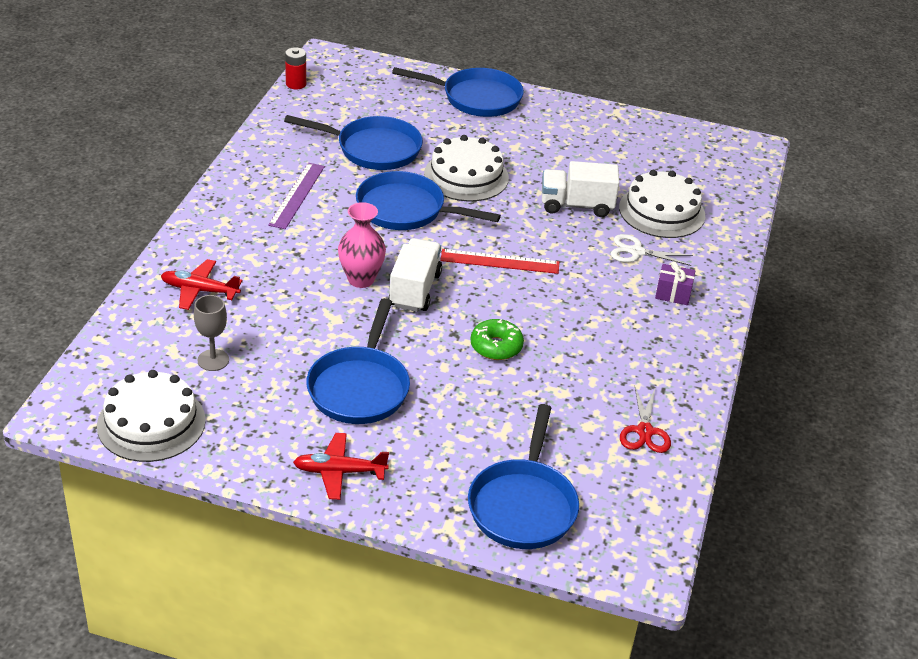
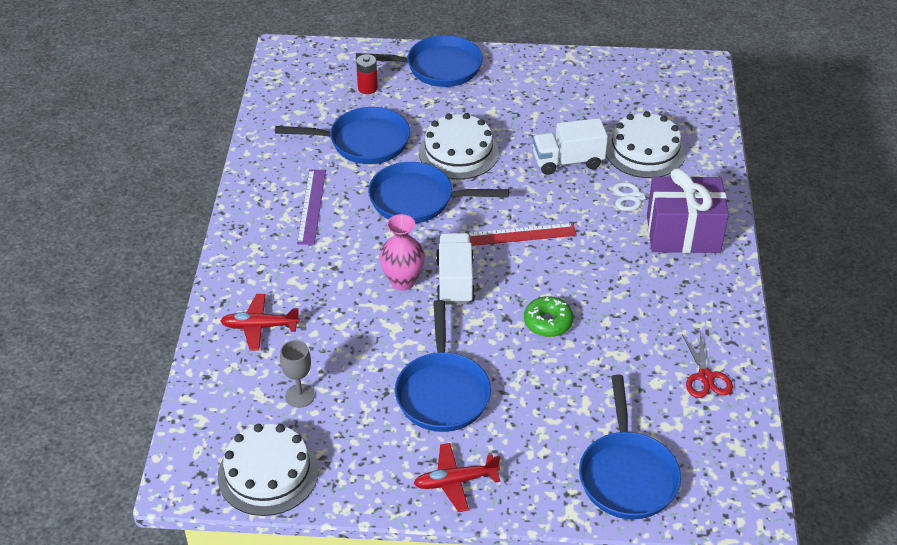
camera: 10 degrees left, 5 degrees up
red battery [285,47,306,89] -> red battery moved to [356,54,378,94]
purple gift [655,261,695,305] -> purple gift [647,168,729,253], size x2.25

